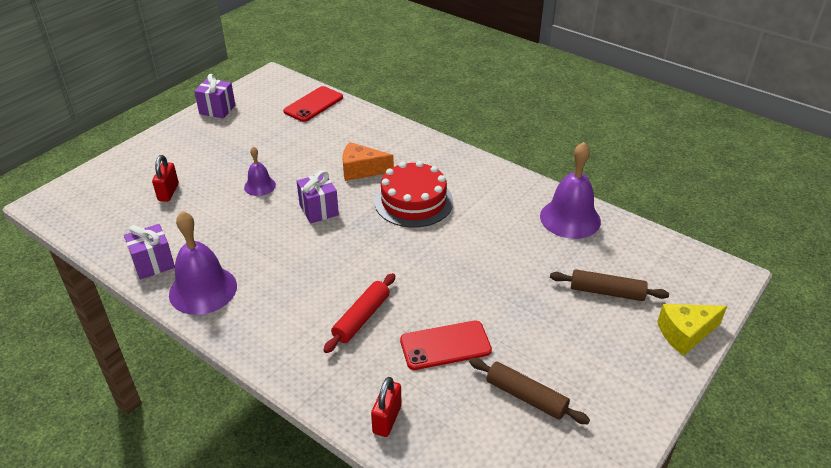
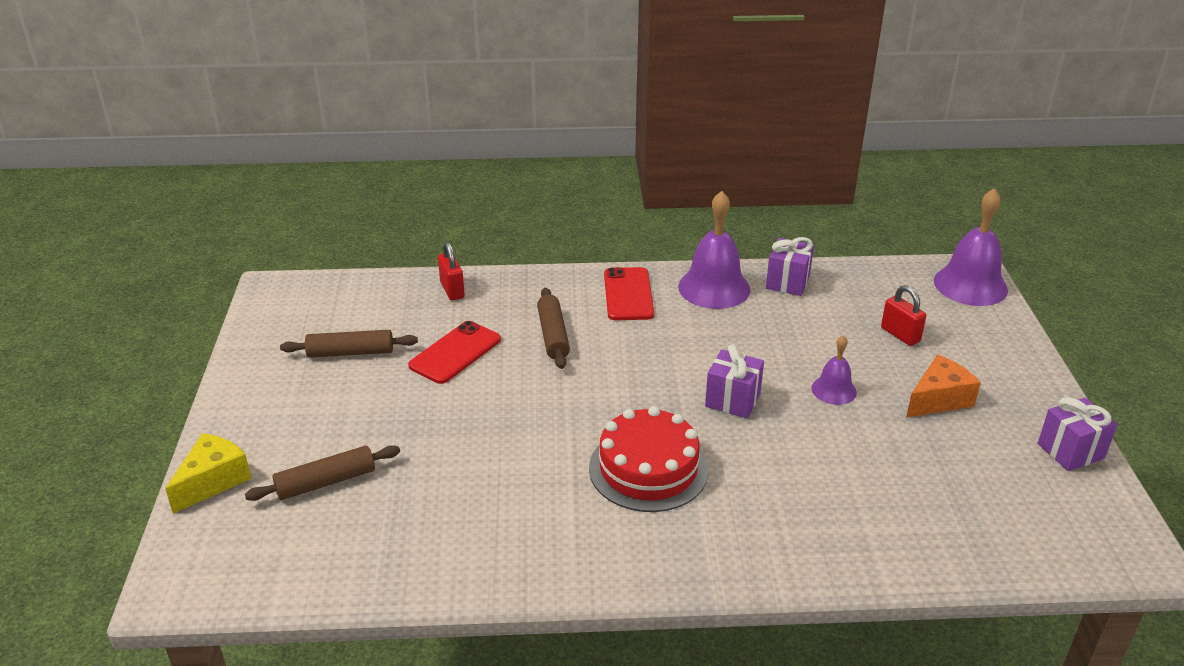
camera: 140 degrees right, 5 degrees down
red phone [283,86,343,122] -> red phone moved to [604,267,654,320]
red rolling pin [323,273,395,353] -> brown rolling pin [537,288,570,369]
orange cheese [343,142,394,181] -> orange cheese moved to [906,355,981,418]
purple bell [540,142,601,239] -> purple bell moved to [934,188,1008,306]

